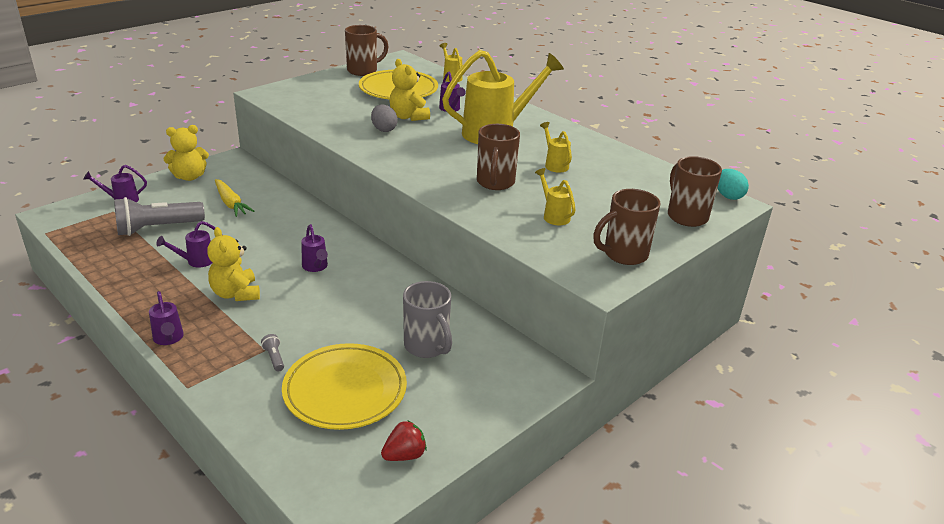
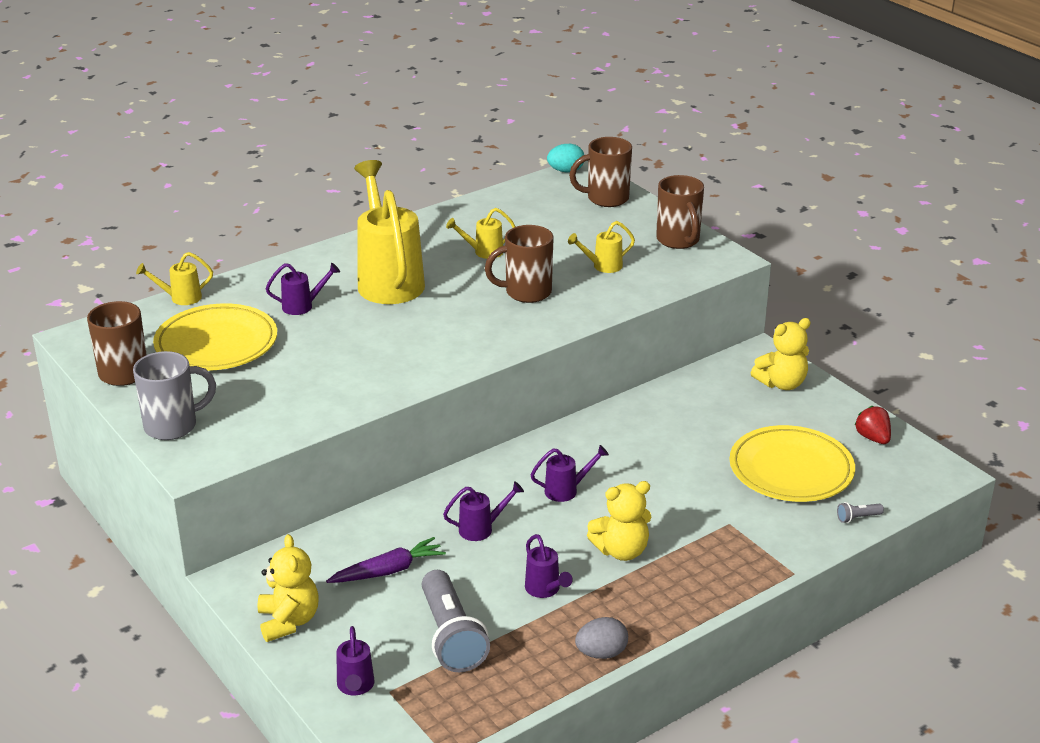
camera: 80 degrees left, 0 degrees up
purple watering can [149,291,184,345] -> purple watering can moved to [443,481,524,541]
yellow carrot [215,179,254,217] -> purple carrot [326,537,446,583]
grey flashlight [261,334,284,372] -> grey flashlight moved to [837,502,884,523]
grey egg [371,105,398,132] -> grey egg moved to [575,617,628,659]
yellow teddy bear [389,59,430,121] -> yellow teddy bear moved to [751,318,811,390]
grey mug [403,281,452,358] -> grey mug moved to [133,351,216,440]
brown mug [477,124,520,190] -> brown mug turned 150 degrees clockwise [485,225,554,303]

